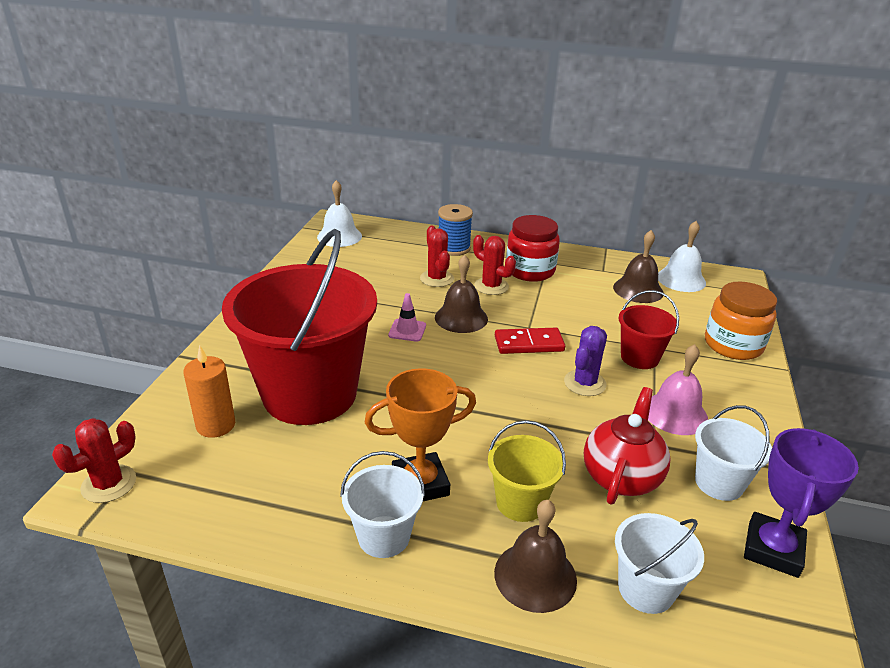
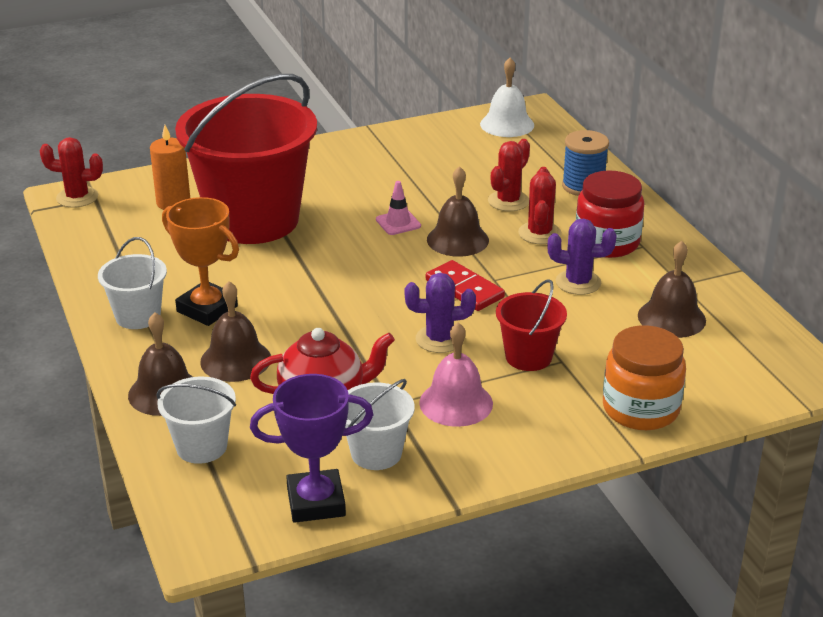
camera: 55 degrees right, 0 degrees up
yellow bucket [488,420,566,522] -> brown bell [200,281,271,382]
white bell [658,221,706,292] -> none
none -> purple cactus [547,218,616,295]

